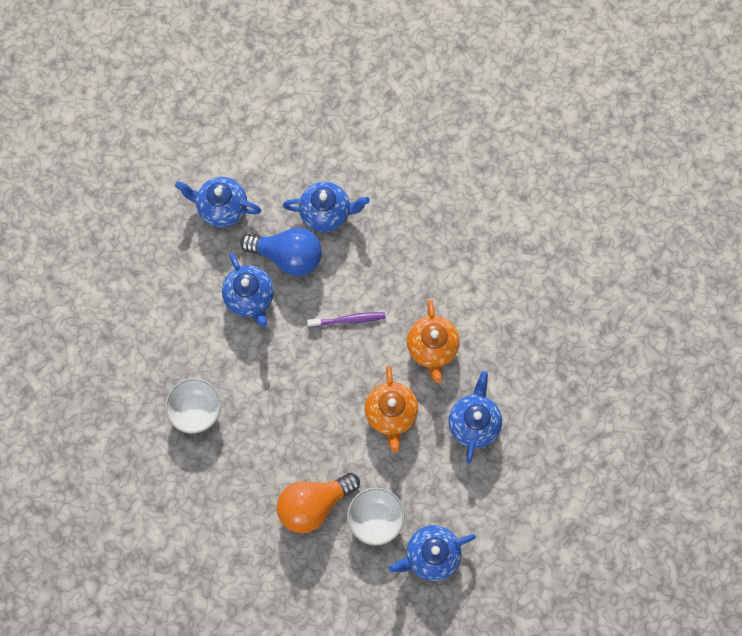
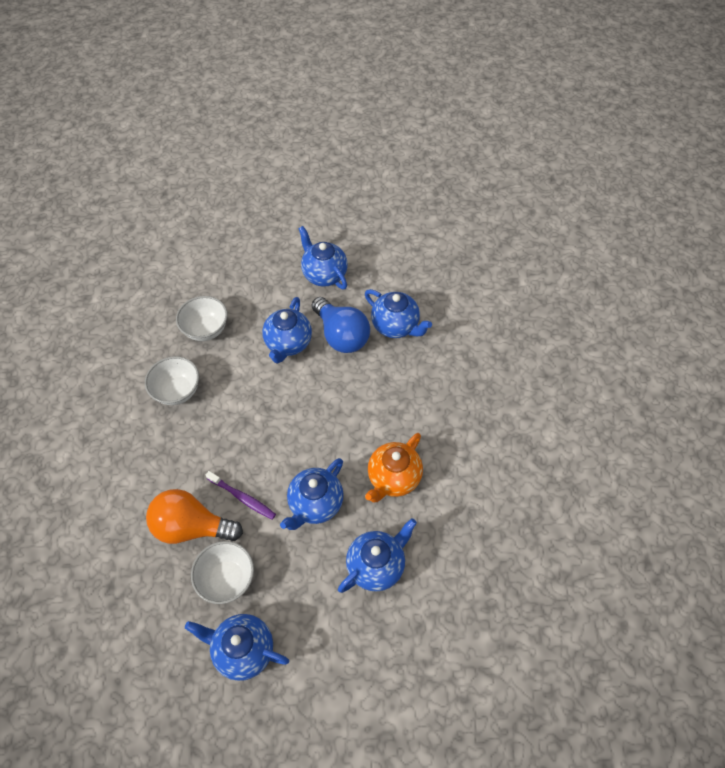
camera: 40 degrees right, 15 degrees down
purple toothbrush [307,312,385,327] -> purple toothbrush moved to [205,471,276,520]
orange teapot [365,366,418,452] -> blue teapot [280,458,344,530]
none -> white bowl [176,296,228,341]

